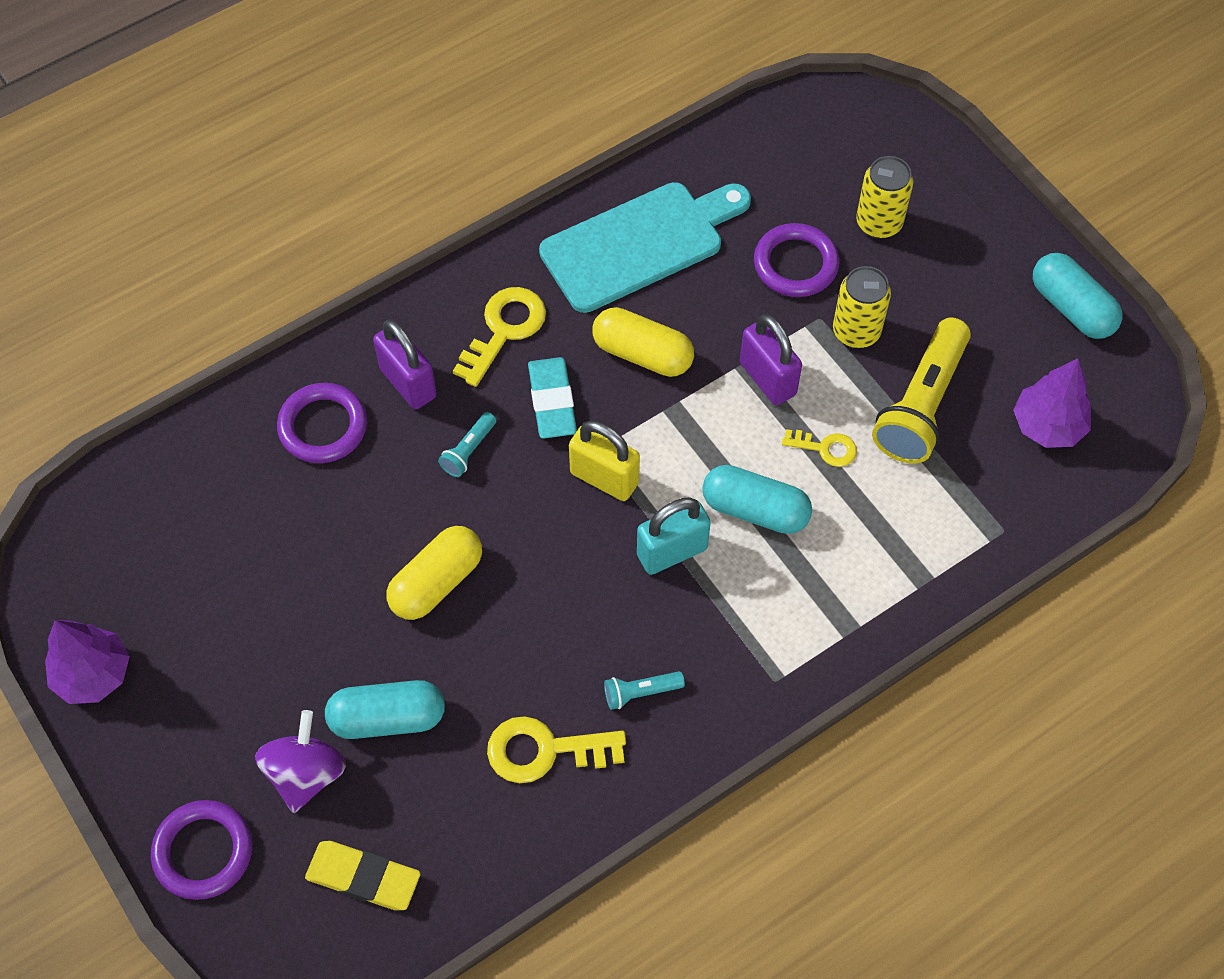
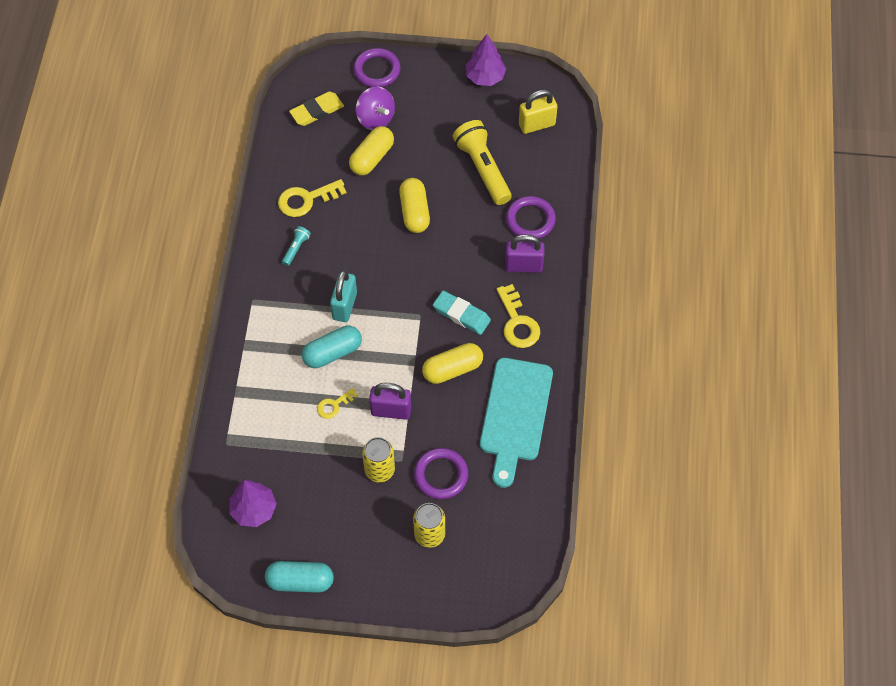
camera: 130 degrees right, 0 degrees up
turquoise capsule [325,680,445,739] -> yellow capsule [349,126,394,175]
turquoise flashlight [438,412,496,477] -> none
yellow key [487,716,626,783] -> yellow key turned 150 degrees counterclockwise [278,179,346,217]
yellow padlock [569,420,640,501] -> yellow padlock moved to [519,89,557,134]
yellow flashlight [872,318,971,464] -> yellow flashlight moved to [453,120,512,205]

